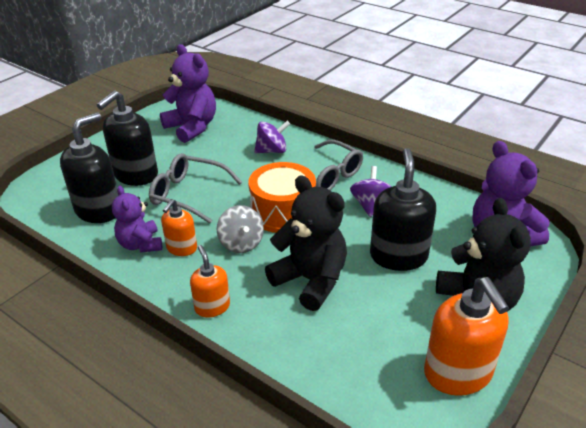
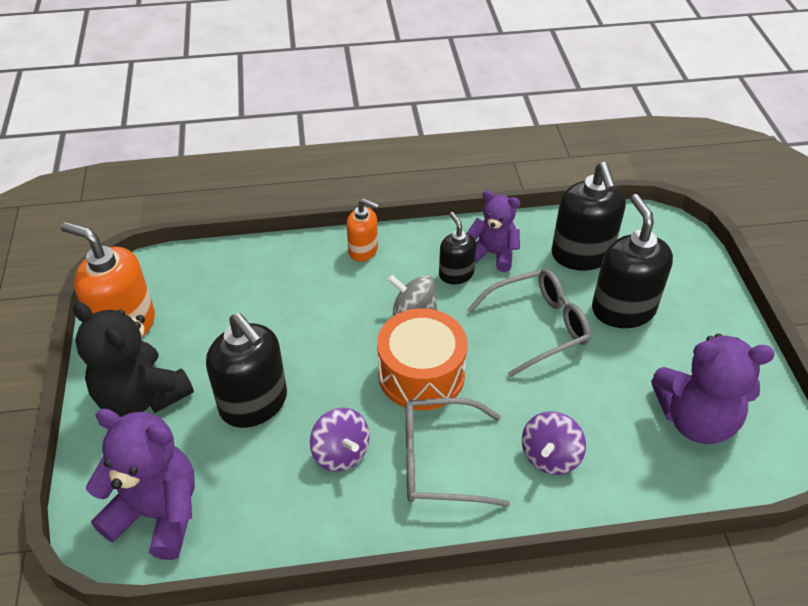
camera: 135 degrees right, 10 degrees up
orange soap dispenser [161,199,197,256] -> black soap dispenser [439,212,476,284]
black teddy bear [265,176,347,311] -> none

